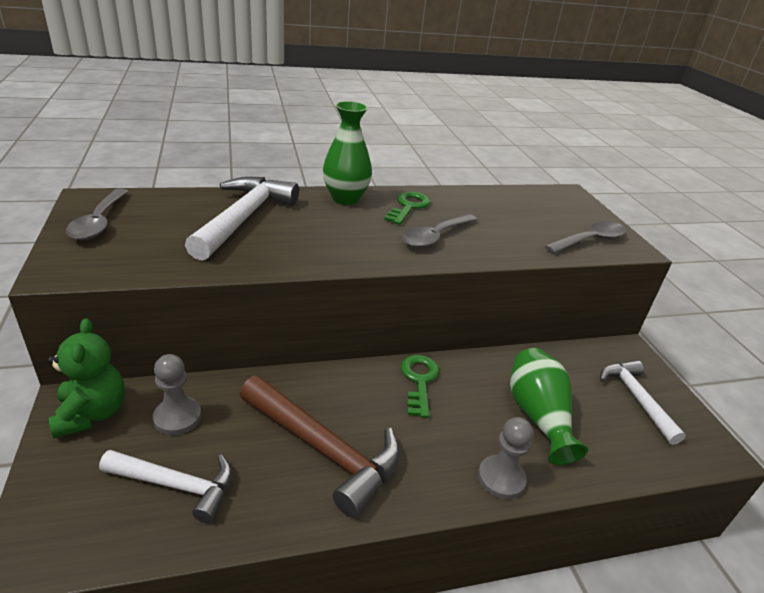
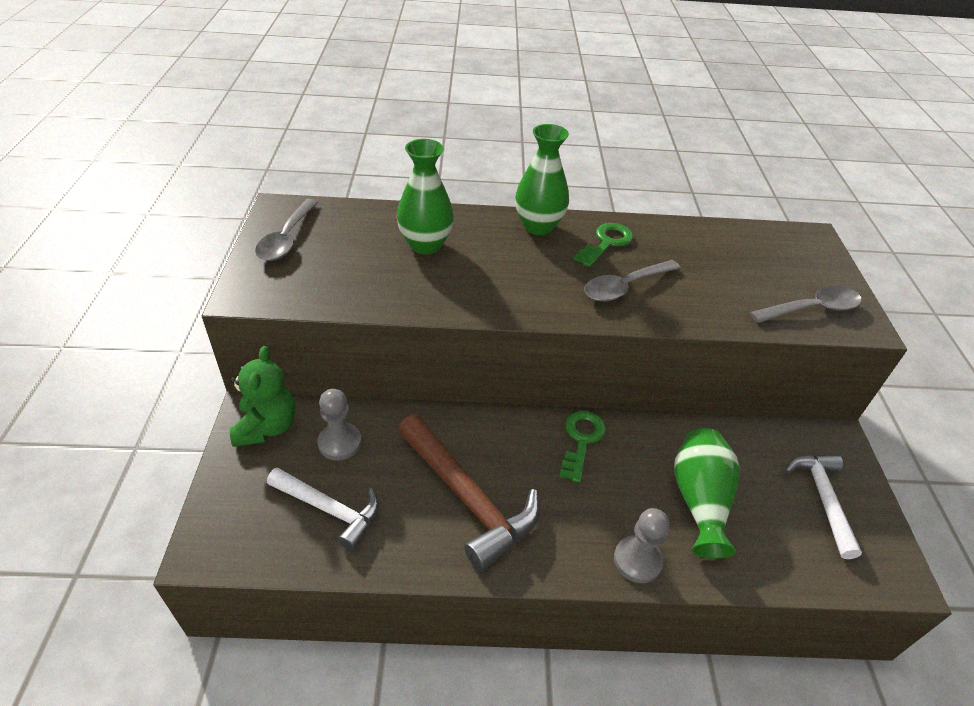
camera: 15 degrees right, 10 degrees up
white hammer [185,177,299,261] -> green vase [397,139,454,254]

